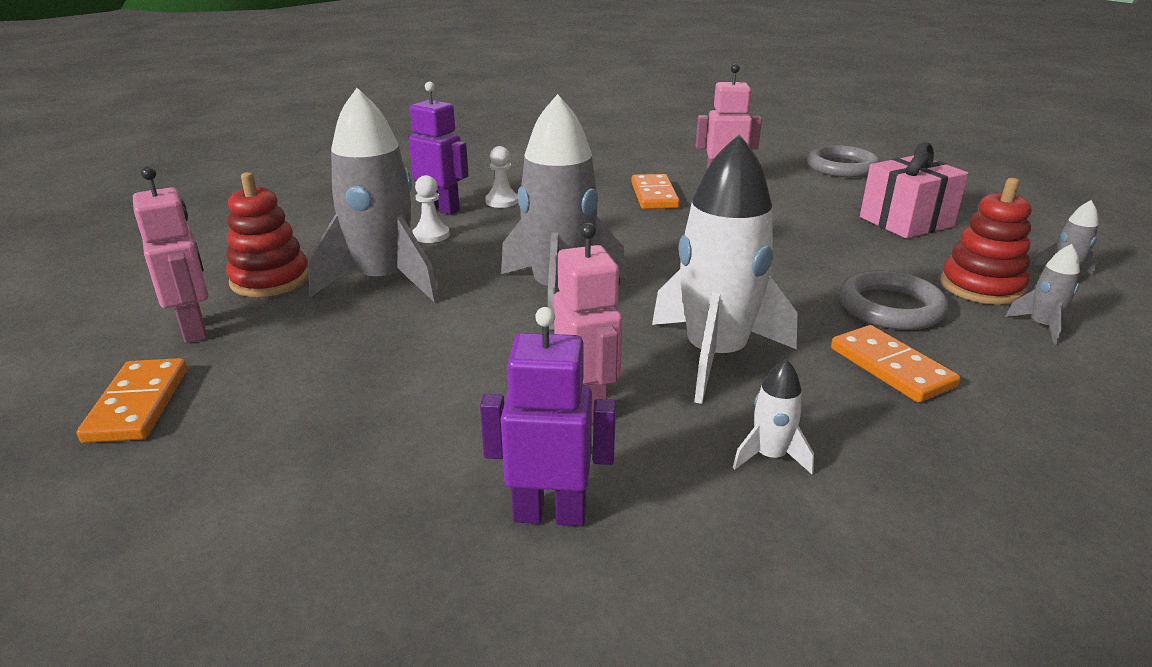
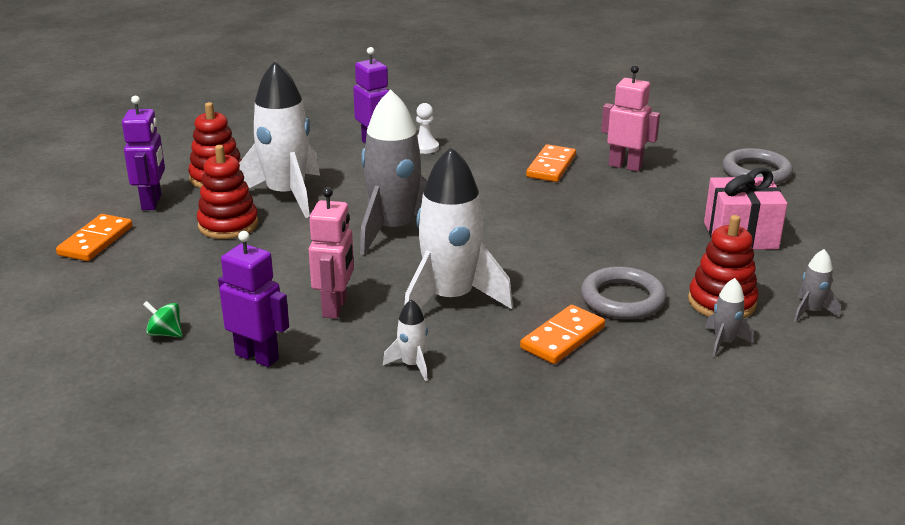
camera: 25 degrees right, 0 degrees up
pink robot [133,166,208,343] -> purple robot [122,96,165,210]
grey rocket [308,88,439,303] -> white rocket [239,61,320,218]
white pawn [412,175,450,243] -> none
orange domino [831,325,960,403] -> orange domino turned 45 degrees clockwise [520,305,605,364]
none -> green spinning top [143,301,182,337]
none -> red stacking toy [197,145,258,239]

